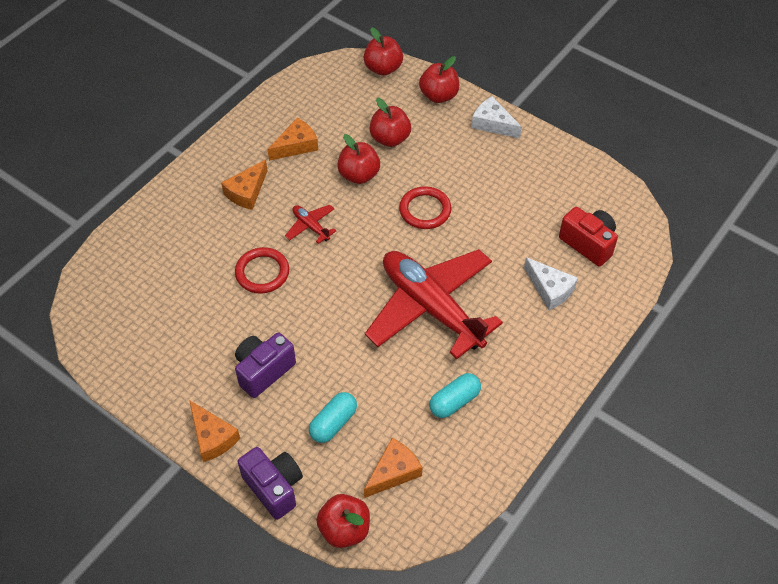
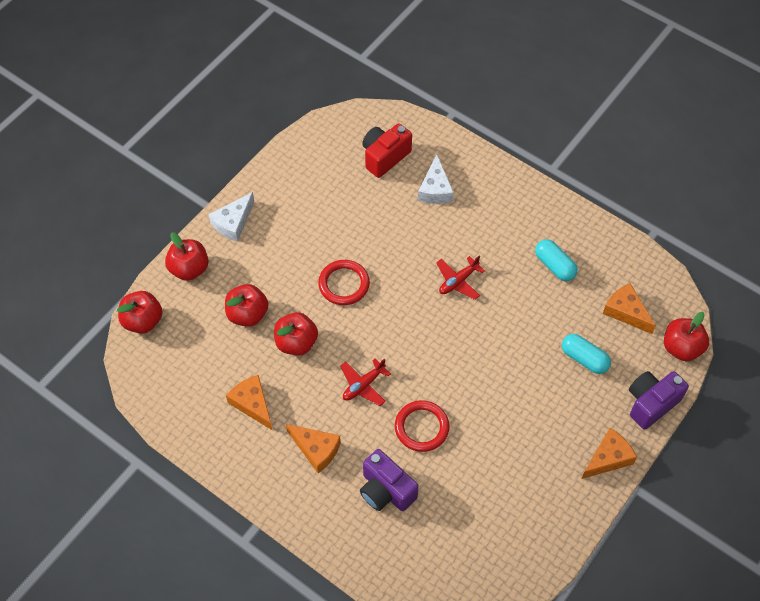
camera: 90 degrees left, 5 degrees up
purple camera [235,333,296,398] -> purple camera moved to [360,449,419,511]
red plane [365,249,503,359] -> red plane [436,256,485,300], size x0.40
white cheese [524,257,578,310] -> white cheese turned 135 degrees clockwise [418,154,454,204]

